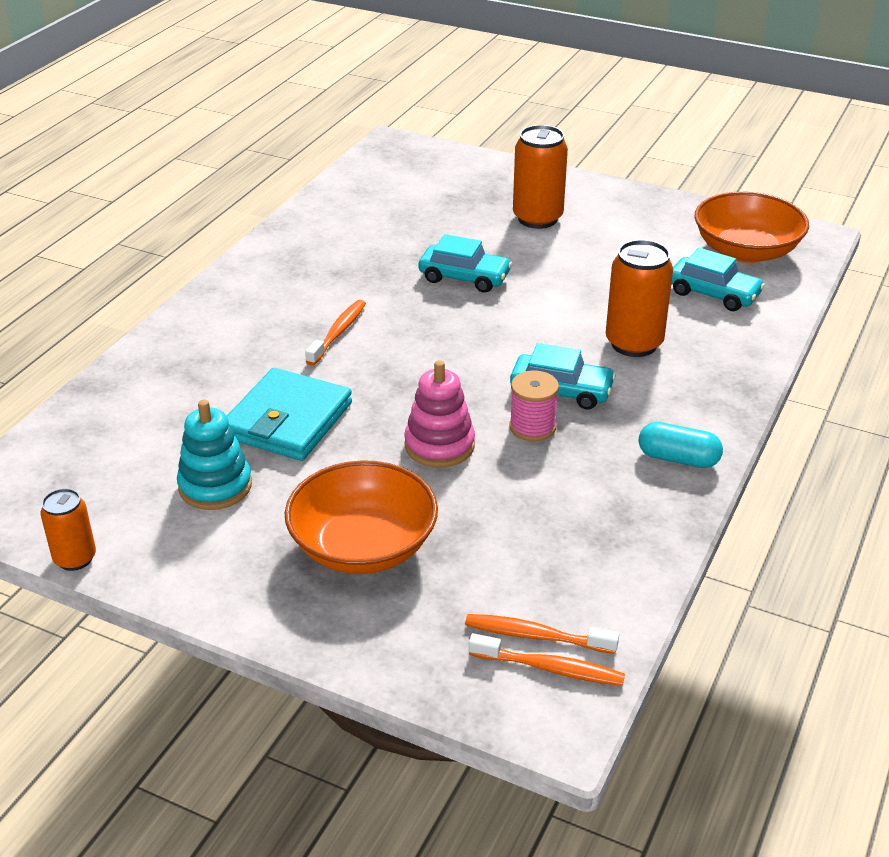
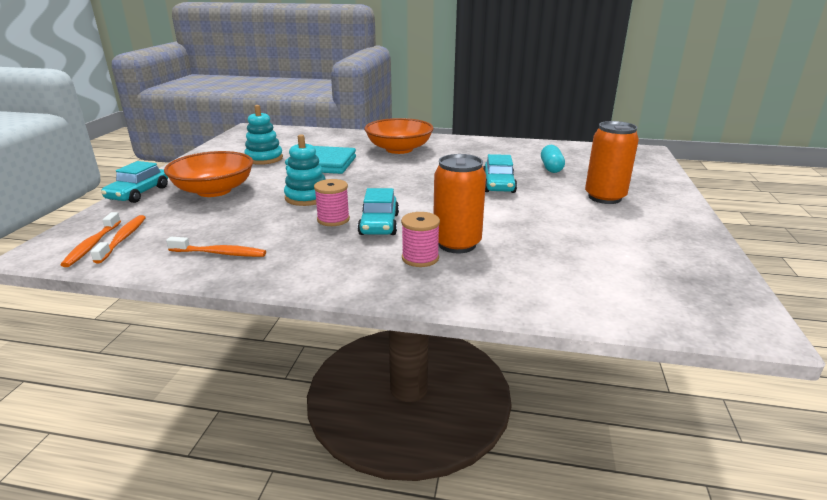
camera: 75 degrees right, 10 degrees down
orange can [40,488,96,571] -> none
orange toothbrush [305,300,366,365] -> orange toothbrush moved to [166,237,266,257]
pink stacking toy [404,360,475,467] -> turquoise stacking toy [284,134,326,206]
turquoise capsule [639,422,723,468] -> turquoise capsule moved to [541,145,565,173]
turquoise car [671,248,765,311] -> turquoise car moved to [101,161,168,203]
orange bowl [695,192,809,263] -> orange bowl moved to [365,118,434,154]
none -> pink spool [401,212,440,267]

